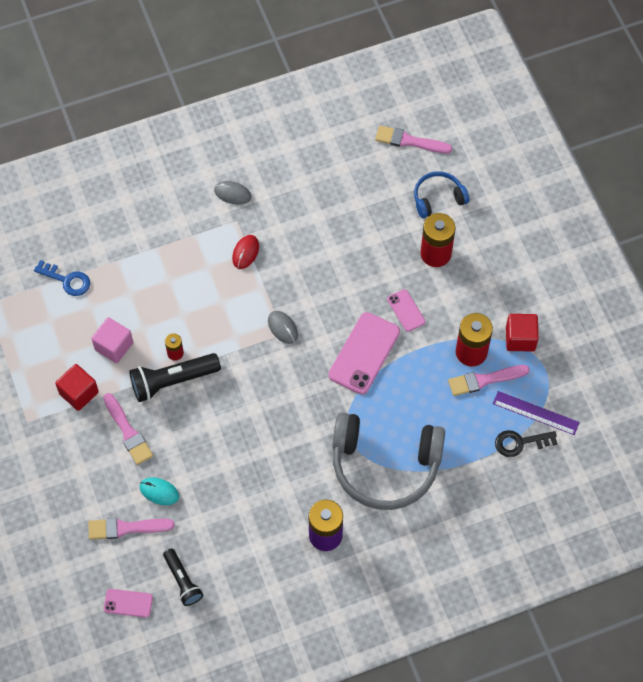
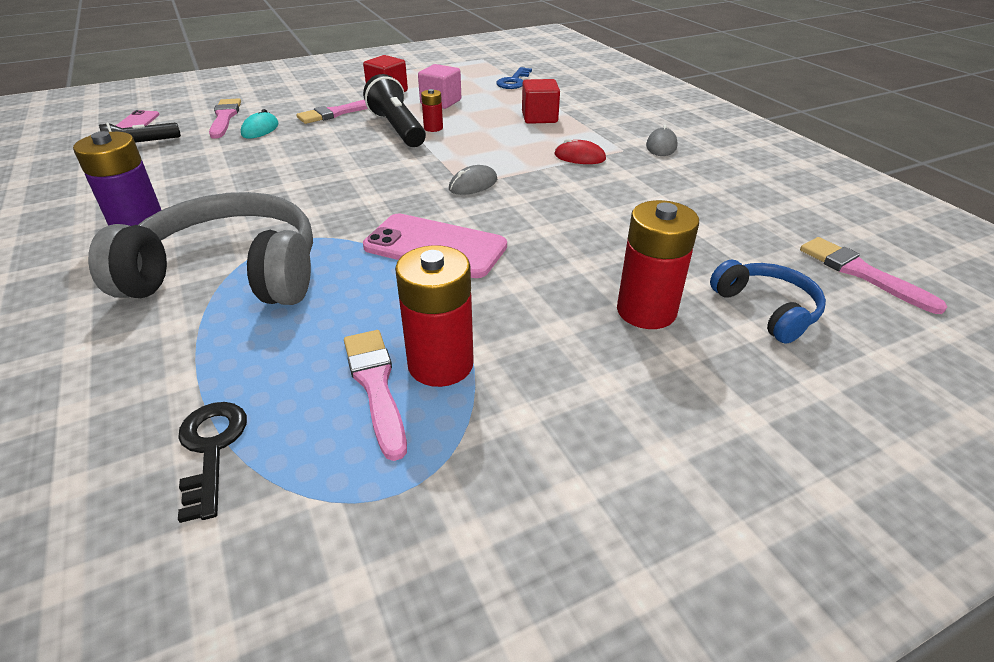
camera: 85 degrees right, 25 degrees down
grey headphones [332,412,445,510] -> grey headphones turned 90 degrees clockwise [88,192,313,305]
pink brush [375,126,452,154] -> pink brush turned 45 degrees counterclockwise [800,237,947,314]
pink phone [387,289,425,332] -> none
purple ruler [493,391,580,435] -> none
red cube [506,314,539,352] -> red cube moved to [522,79,560,124]

